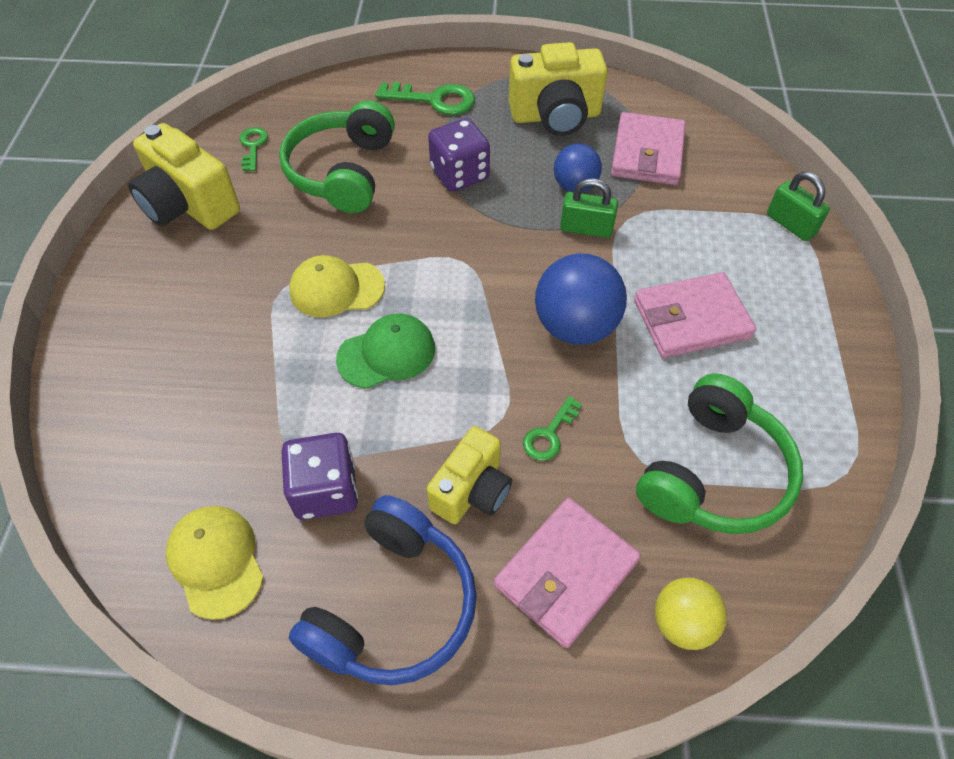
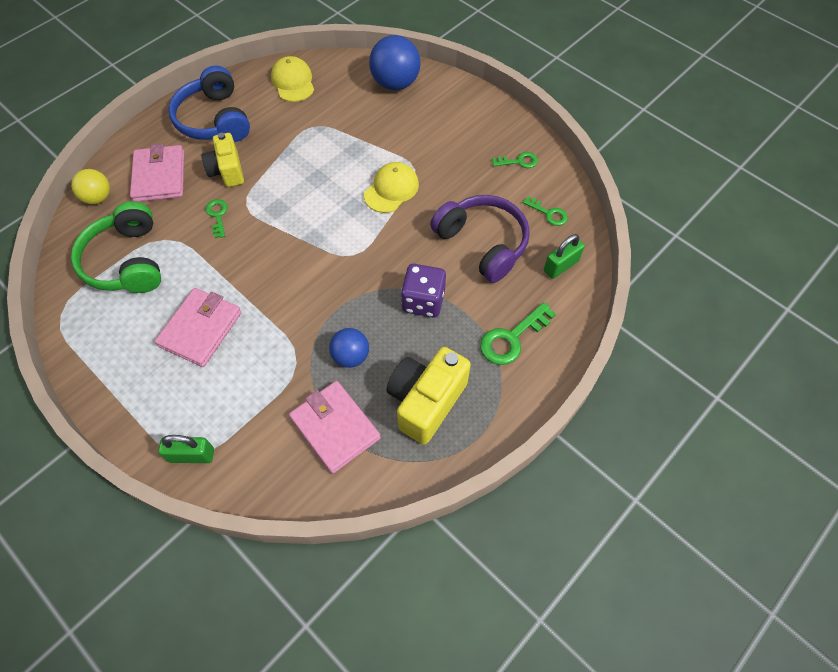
camera: 130 degrees right, 5 degrees up
yellow camera [128,123,240,230] -> green key [492,152,538,168]
yellow cap [165,506,264,620] -> yellow cap turned 120 degrees counterclockwise [271,56,314,102]
green headphones [279,100,395,213] -> purple headphones [430,195,530,283]
purple dice [281,433,358,520] -> none
green cap [336,314,435,389] -> none
blue ball [535,253,627,345] -> blue ball moved to [369,35,420,90]
green padlock [560,178,618,238] -> green padlock moved to [544,234,585,279]

